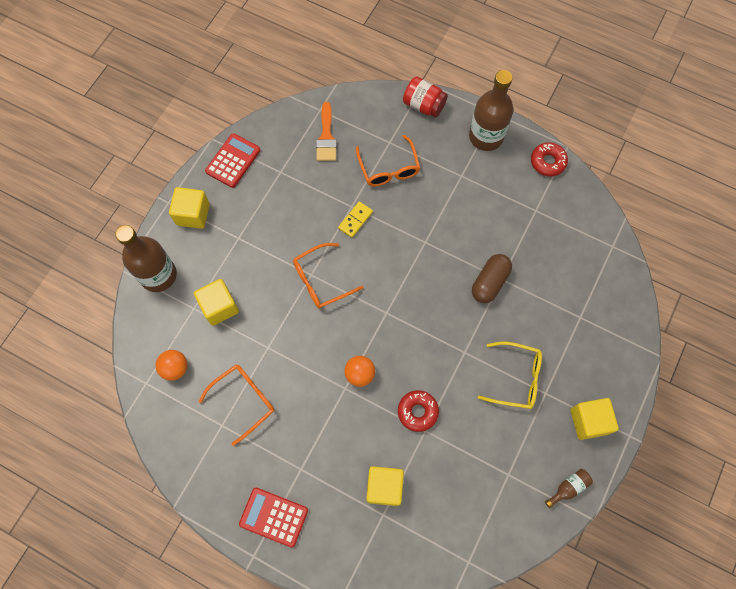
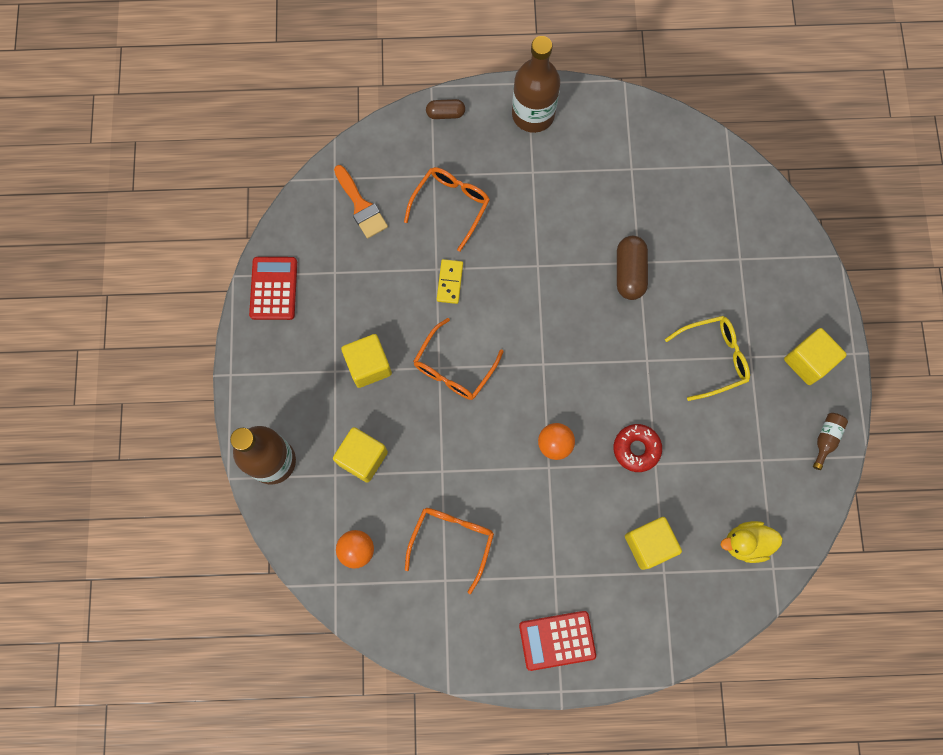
camera: 30 degrees left, 5 degrees up
yellow cube [169,187,210,229] -> yellow cube moved to [341,334,392,388]
orange glasses [356,135,420,186] -> orange glasses turned 105 degrees counterclockwise [404,167,490,252]
red jar [403,77,448,117] -> brown capsule [426,99,465,119]
red donut [531,142,568,176] -> none
none -> yellow duck [721,521,783,563]

